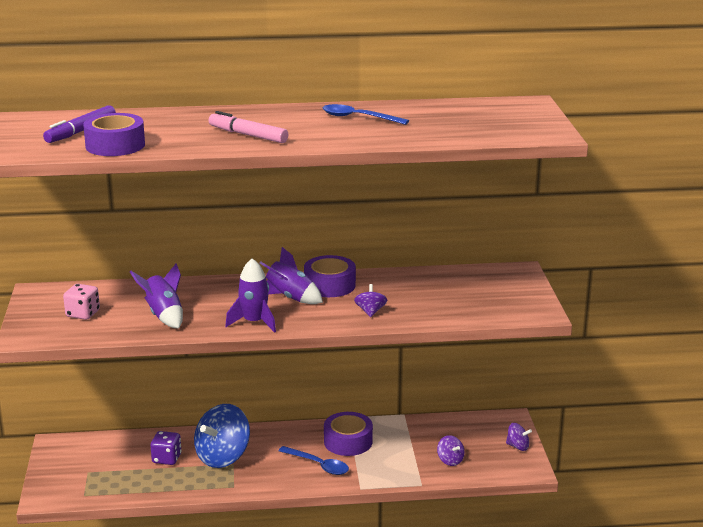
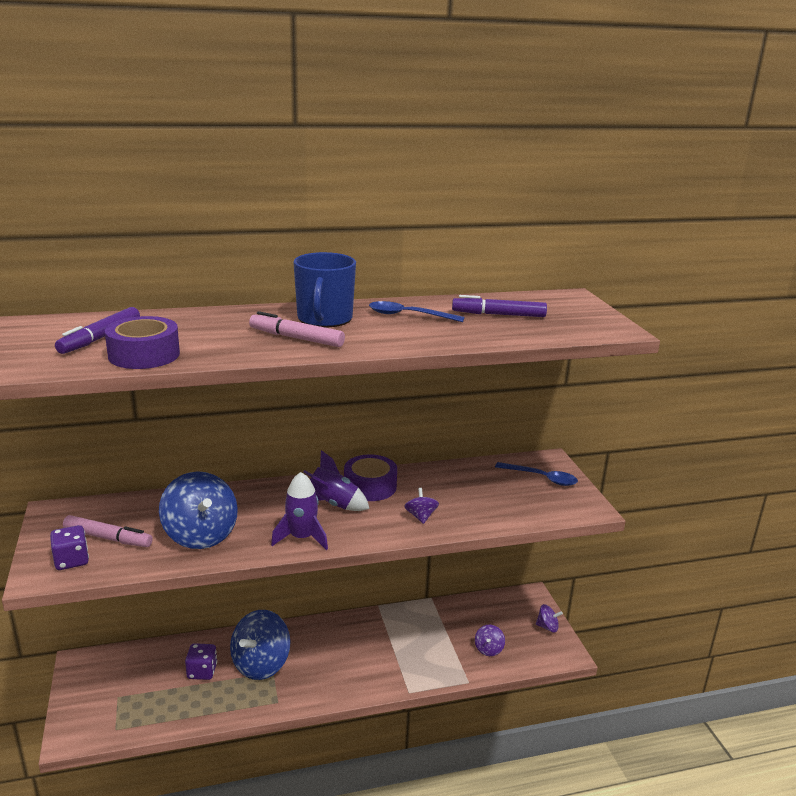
camera: 10 degrees left, 0 degrees up
pink dice [63,284,100,320] -> pink marker [63,515,153,547]
purple rocket [130,263,183,328] -> blue spinning top [159,471,238,549]
blue spoon [278,446,349,475] -> blue spoon moved to [495,462,578,486]
purple tape [324,412,373,456] -> none
purple spinning top [437,435,465,466] -> purple spinning top turned 60 degrees clockwise [475,625,505,656]
none -> purple dice [50,525,89,570]
none -> blue mug [293,252,356,327]
none -> purple marker [452,295,547,317]

